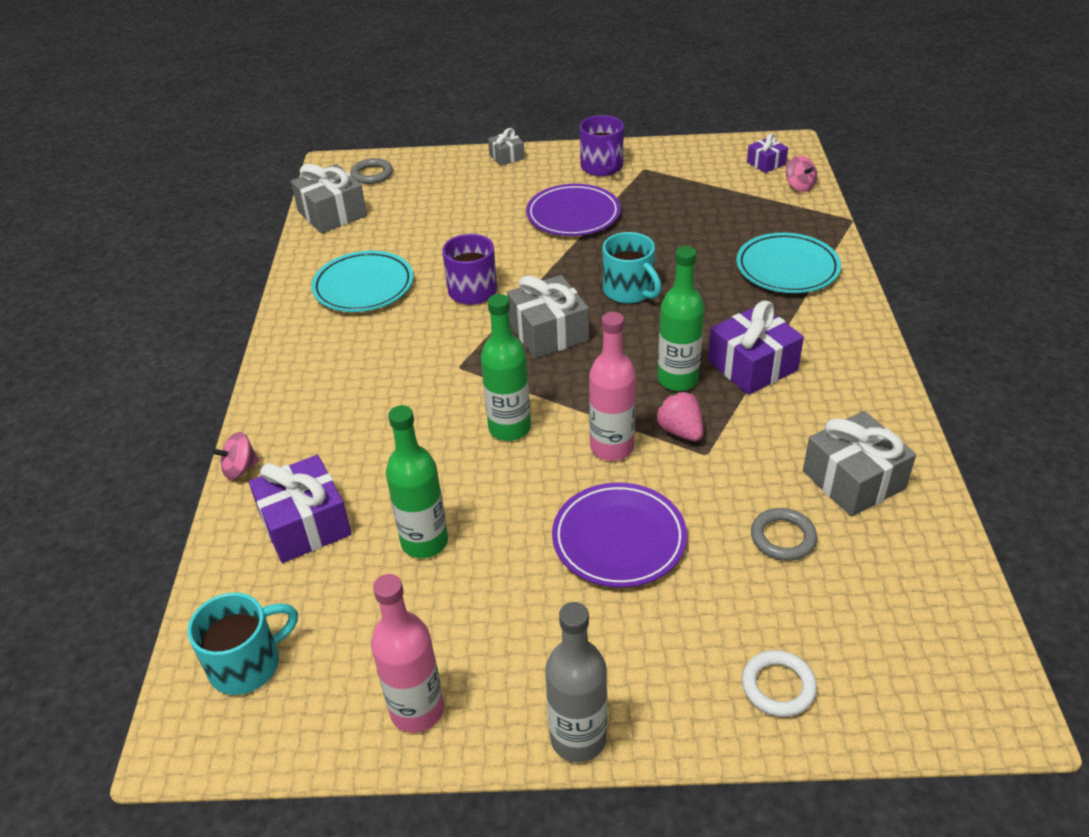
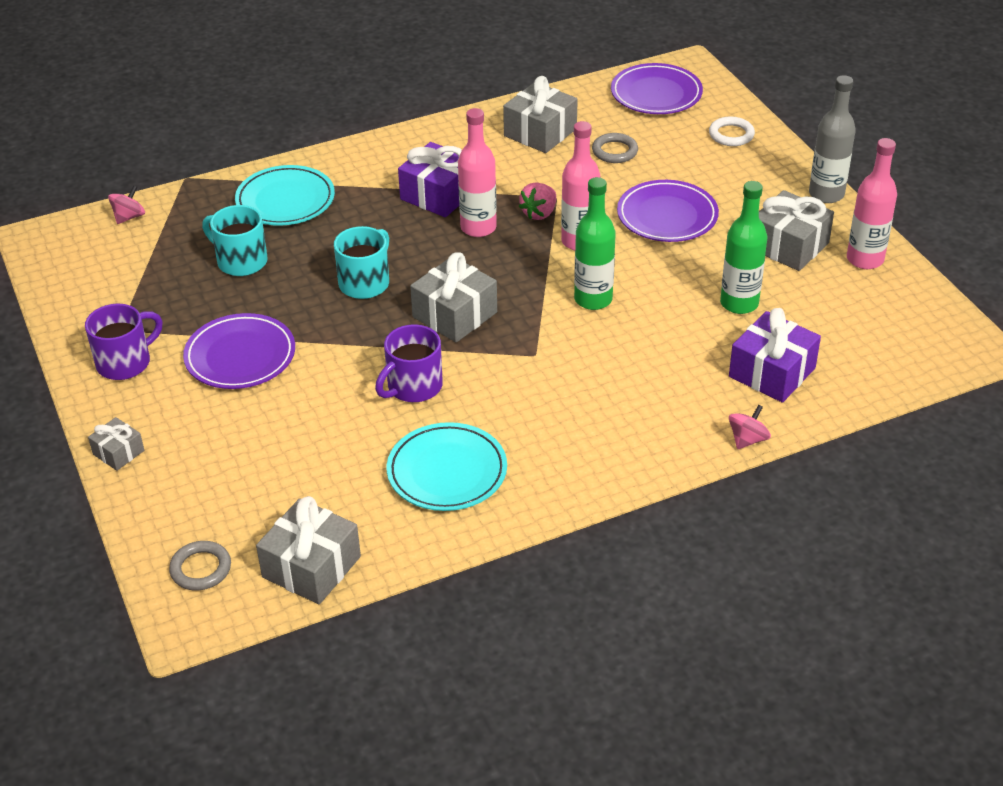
camera: 115 degrees left, 0 degrees up
turquoise mug [188,592,298,695] -> turquoise mug moved to [202,205,268,276]
pink spinning top [211,432,259,480] -> pink spinning top turned 90 degrees counterclockwise [729,404,771,449]
green bottle [657,246,704,391] -> pink bottle [458,108,497,237]
purple gift [747,133,788,173] -> none
none -> purple plate [611,63,703,114]
none -> grey gift [759,190,834,271]

